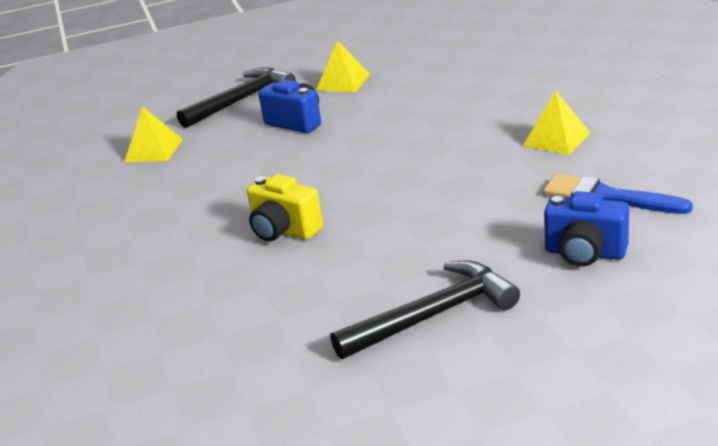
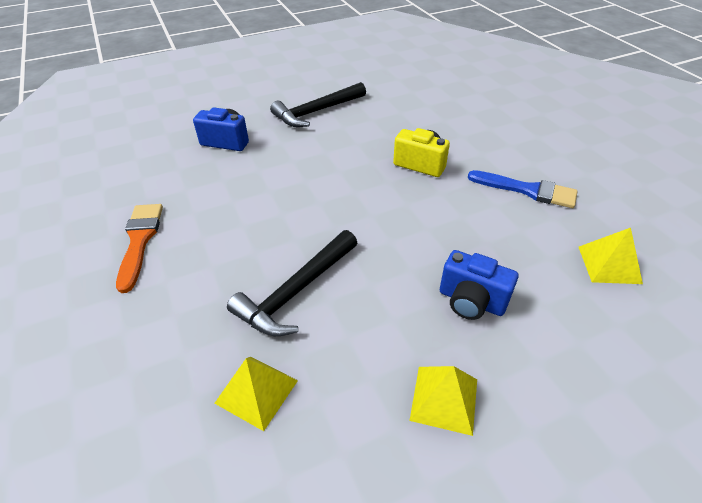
camera: 170 degrees right, 15 degrees up
black hammer [177,67,296,128] -> black hammer moved to [227,230,357,336]
yellow pyramid [523,91,590,155] -> yellow pyramid moved to [214,357,298,431]
blue brush [543,174,693,214] -> blue brush moved to [467,170,577,208]
none -> orange brush [116,204,163,293]

